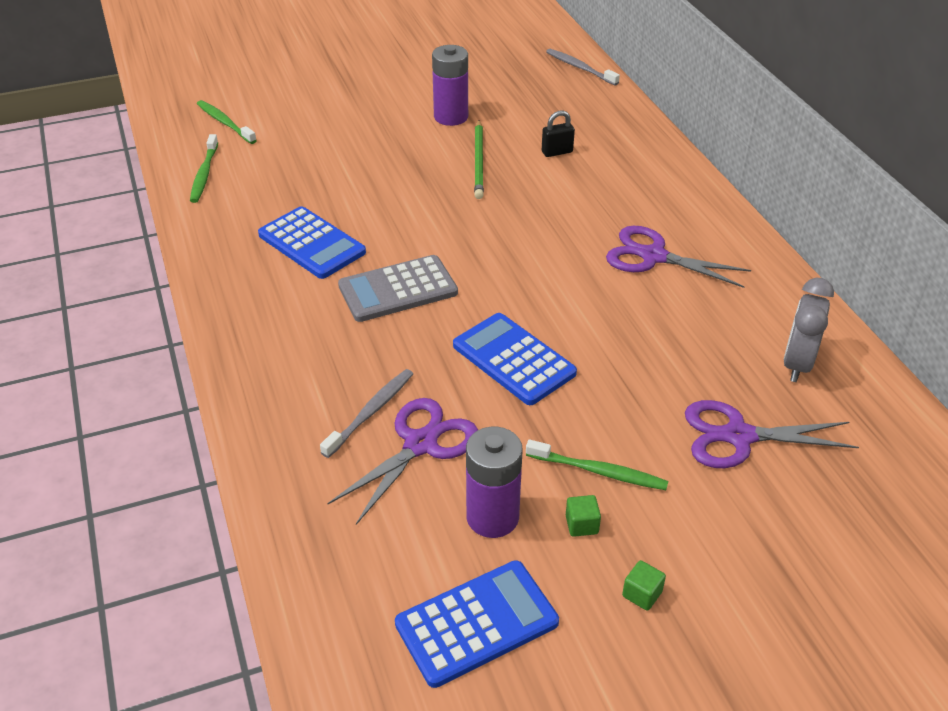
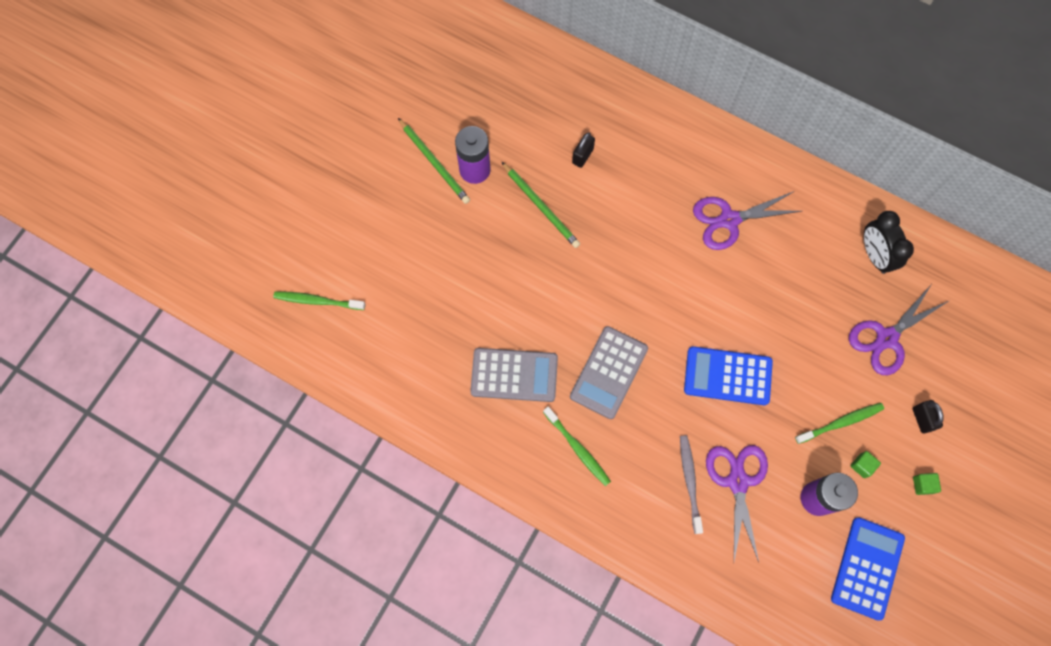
camera: 40 degrees left, 30 degrees up
green toothbrush [190,134,218,203] -> green toothbrush moved to [543,406,611,486]
blue calculator [258,206,366,279] -> grey calculator [470,348,558,402]
grey toothbrush [546,49,620,86] -> none
grey clock [784,278,834,382] -> black clock [864,211,914,274]
none -> green pencil [398,118,470,204]
none -> black padlock [913,400,944,433]

